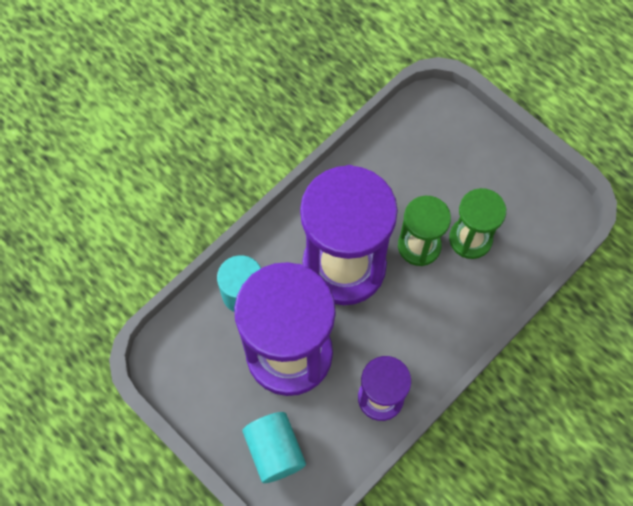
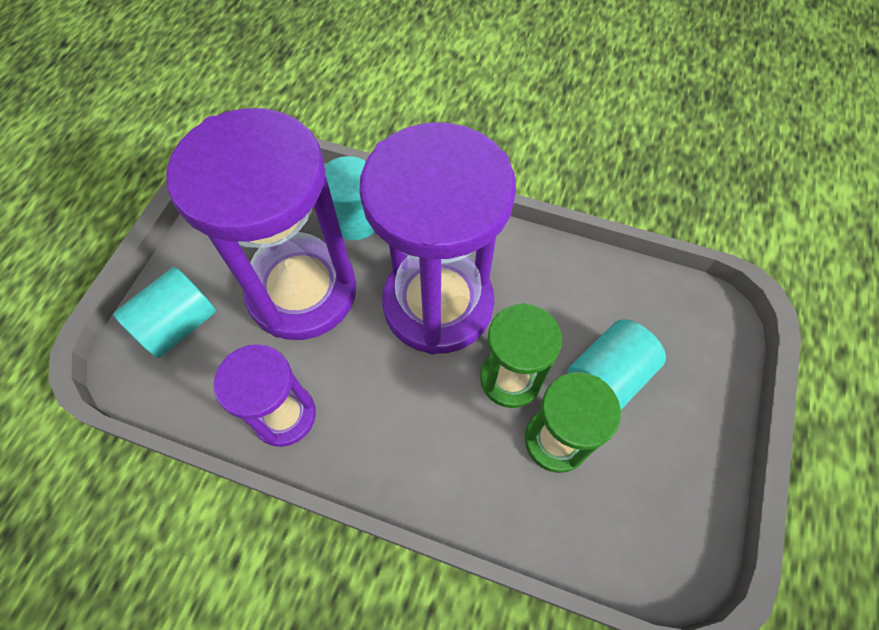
camera: 65 degrees right, 5 degrees down
none -> turquoise cylinder [567,319,666,410]

